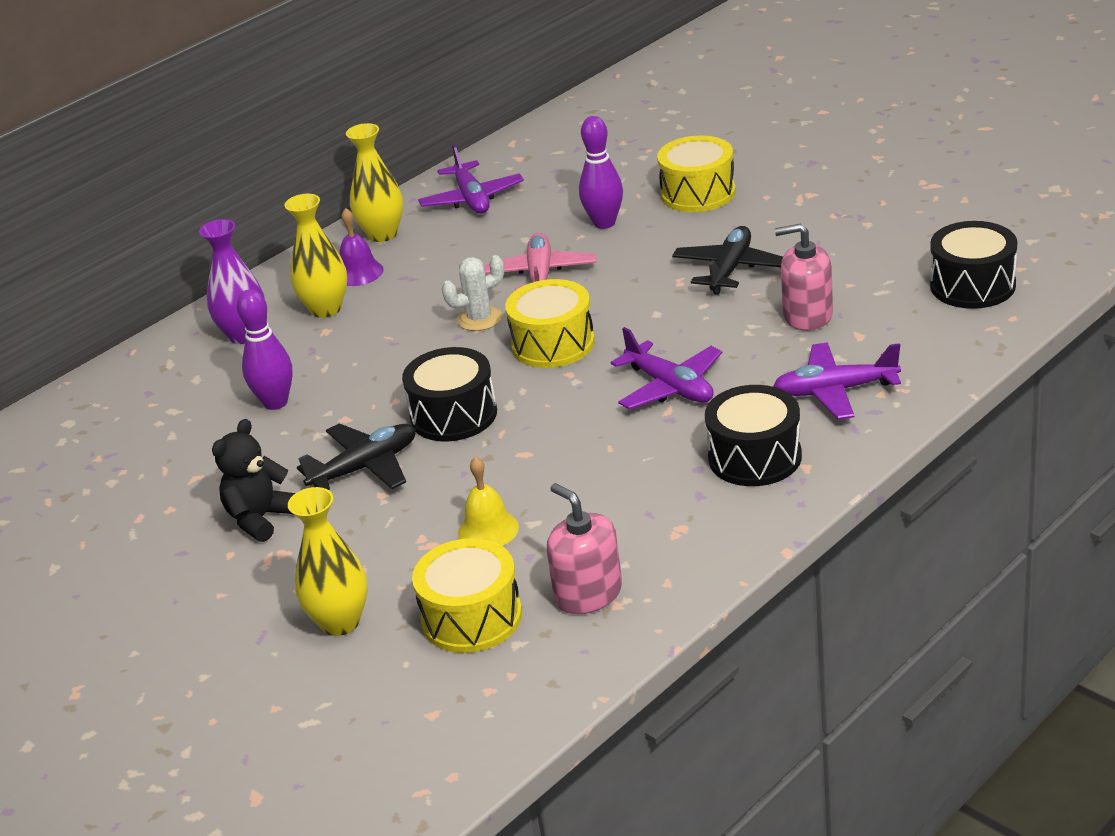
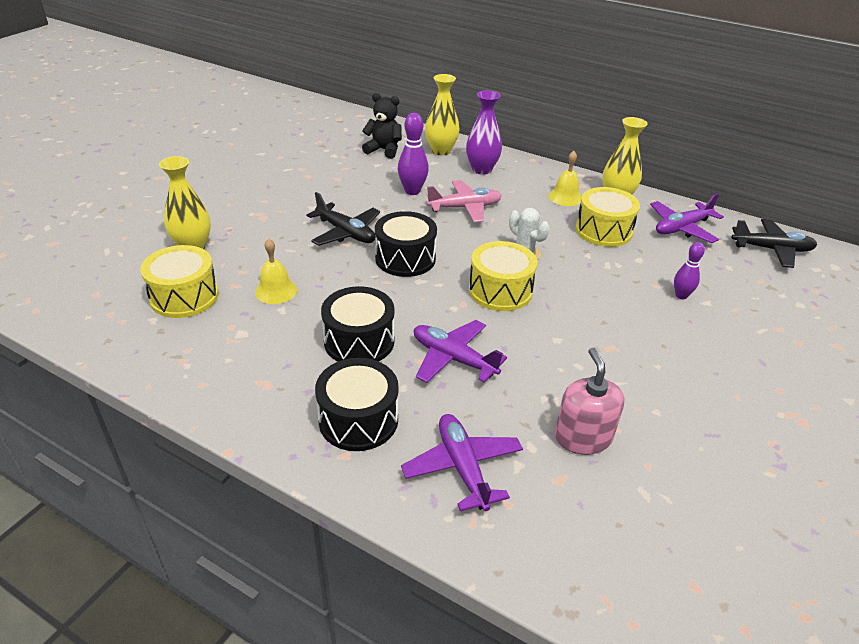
camera: 70 degrees right, 5 degrees up
black teddy bear [212,419,295,542] -> black teddy bear moved to [362,93,402,159]
yellow vase [284,194,347,318] -> yellow vase moved to [425,74,460,155]
purple bell [339,208,384,286] -> yellow bell [548,151,581,206]
pink plane [484,233,597,291] -> pink plane moved to [426,180,502,223]
pink soap dispenser [547,483,622,614] -> none
purple bowling pin [579,116,623,229] -> purple bowling pin [674,242,705,299], size x0.64
purple plane [611,327,722,409] -> purple plane turned 90 degrees clockwise [414,320,507,383]
yellow drum [657,136,736,212] -> yellow drum moved to [575,187,640,247]
black plane [672,226,783,295] -> black plane moved to [731,219,817,268]
black drum [930,221,1017,309] -> black drum moved to [321,286,395,362]

